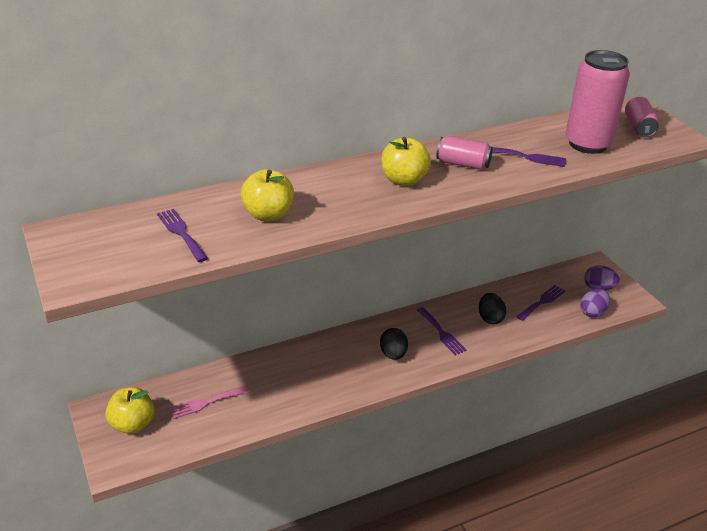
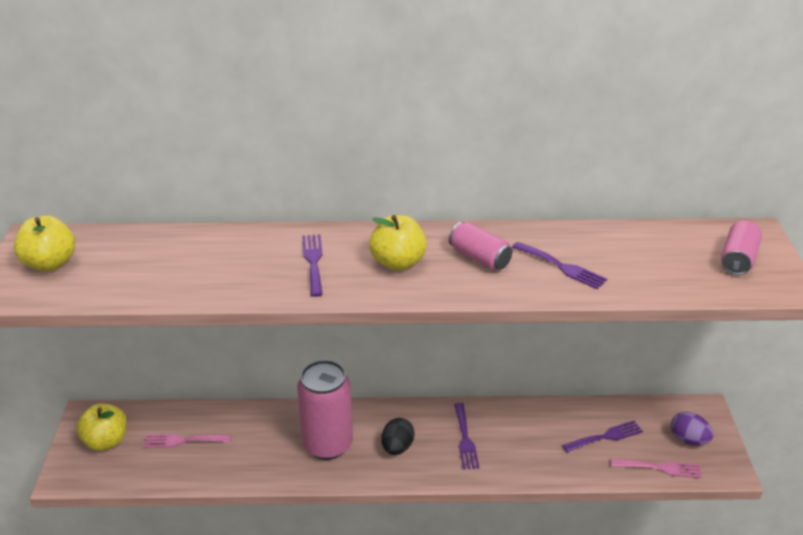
camera: 25 degrees right, 0 degrees up
purple fork [157,209,208,262] -> purple fork moved to [302,234,323,297]
yellow apple [241,169,294,221] -> yellow apple moved to [14,215,75,271]
black egg [479,293,506,324] -> none
pink can [565,50,630,154] -> pink can moved to [297,360,353,460]
purple egg [580,289,610,318] -> pink fork [611,459,702,478]

